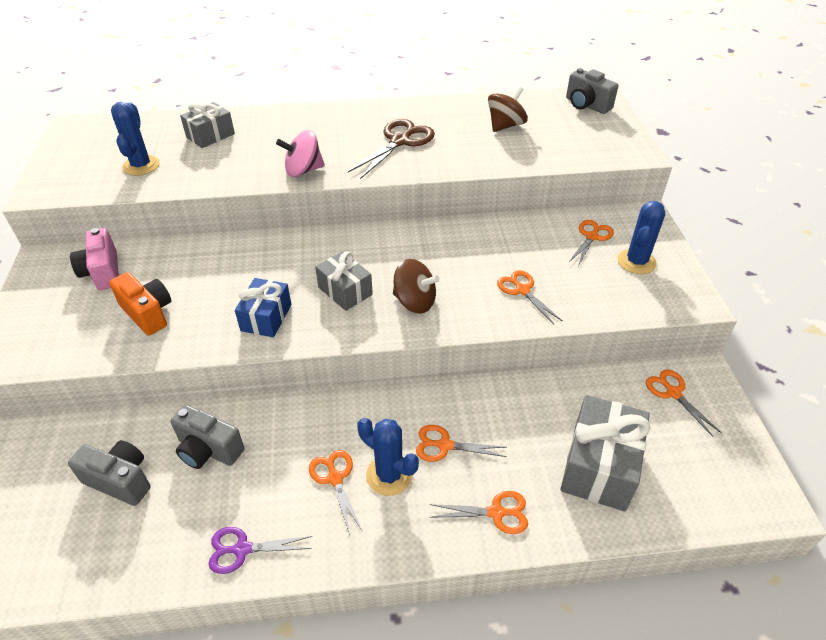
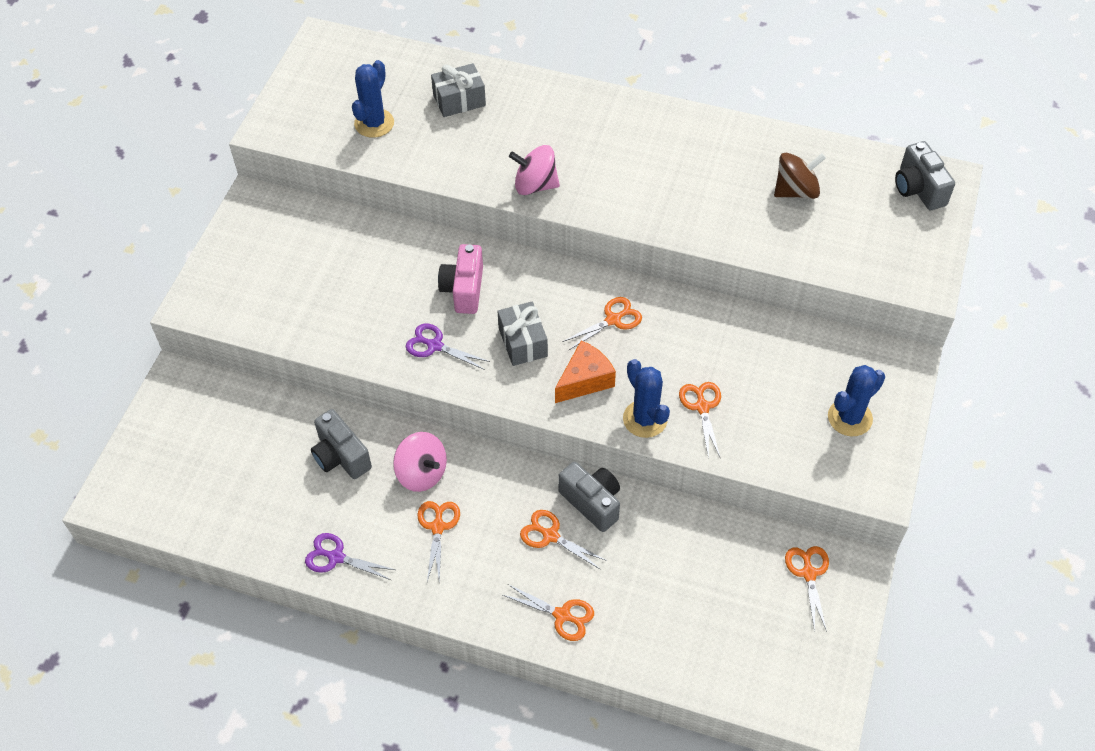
camera: 25 degrees right, 10 degrees up
grey camera [68,440,151,506] -> grey camera moved to [558,462,620,532]
pink camera [70,228,119,290] -> pink camera moved to [438,244,483,314]
orange camera [109,272,171,336] -> none
blue gift [235,278,291,338] -> purple scissors [406,324,490,370]
brown scissors [348,119,435,179] -> none
blue cactus [357,418,419,496] -> blue cactus moved to [623,359,670,438]
brown spinning top [393,259,440,314] -> orange cheese [555,340,616,403]
grey gift [560,395,650,511] -> none
orange scissors [569,220,614,266] -> orange scissors moved to [562,297,642,350]
none -> pink spinning top [393,432,447,492]

